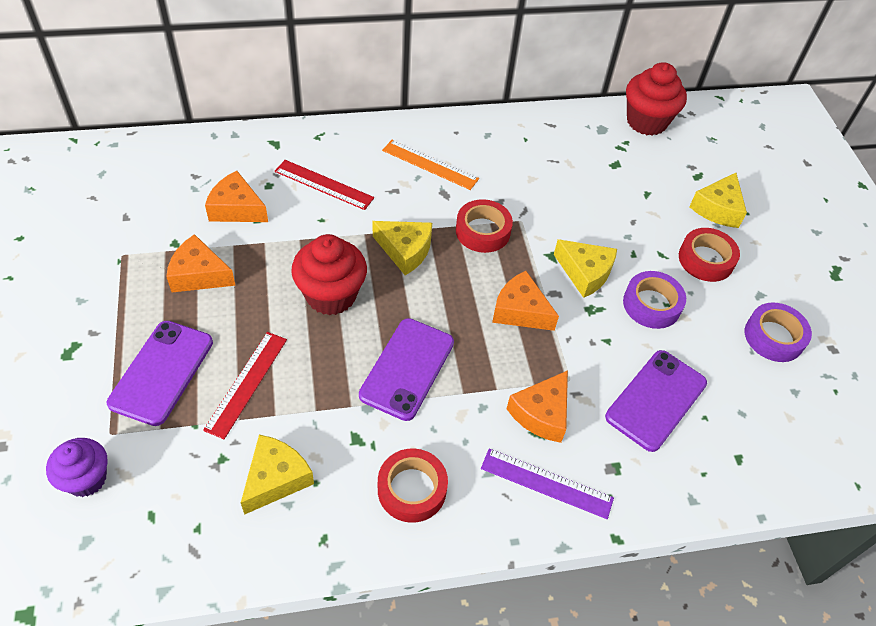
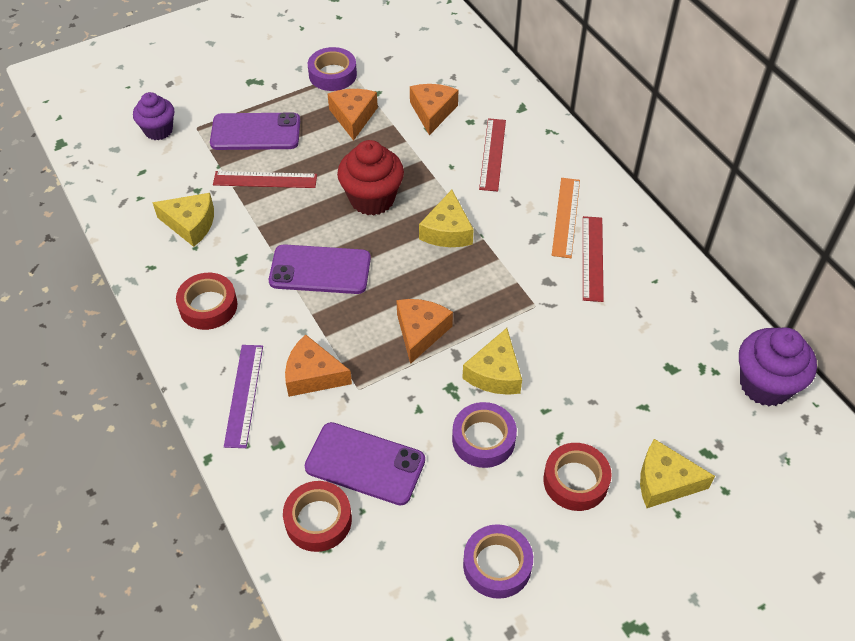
camera: 75 degrees right, 0 degrees up
red tape [456,199,513,253] -> red tape moved to [283,481,352,552]
red cupcake [626,62,687,136] -> purple cupcake [739,327,817,406]
none -> purple tape [308,47,357,91]
none -> red ruler [583,216,604,302]

